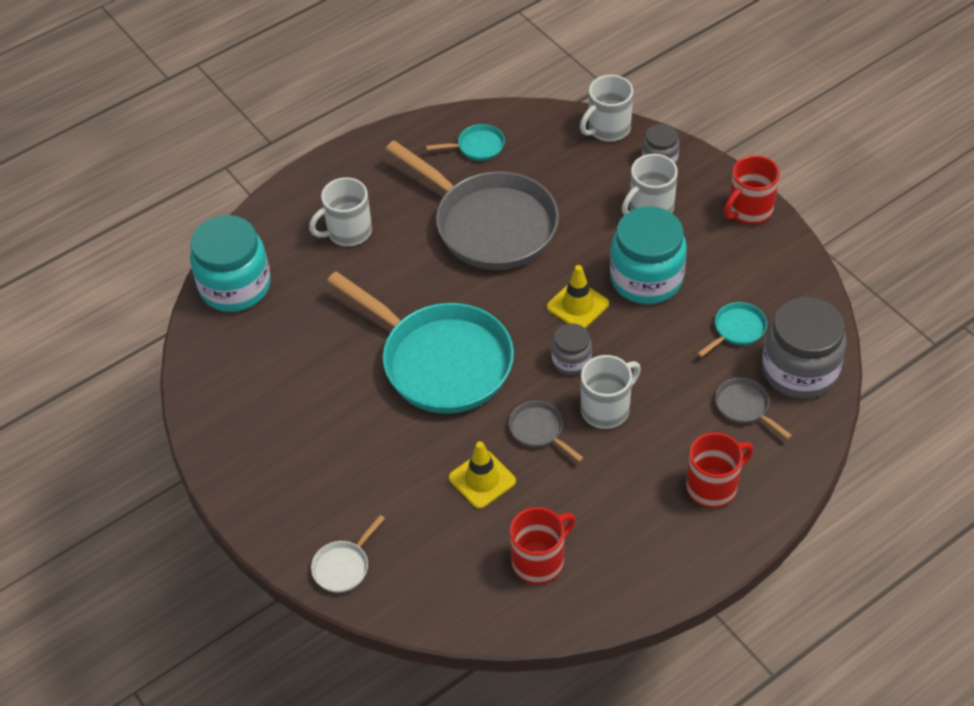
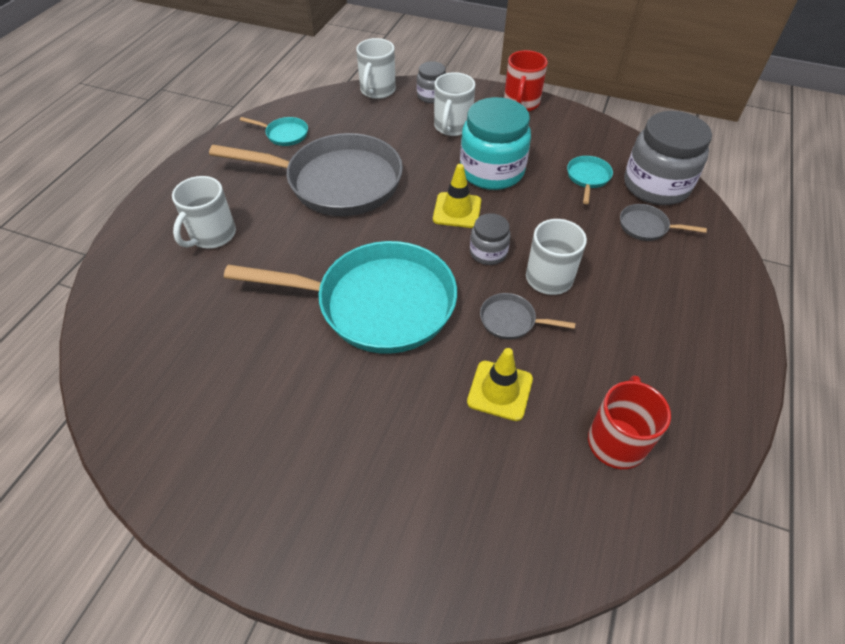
camera: 35 degrees left, 0 degrees up
turquoise jar [190,215,271,312] -> none
white pan [311,515,385,593] -> none
turquoise pan [426,124,505,161] -> turquoise pan turned 60 degrees clockwise [240,117,308,146]
red mug [686,432,753,508] -> none

